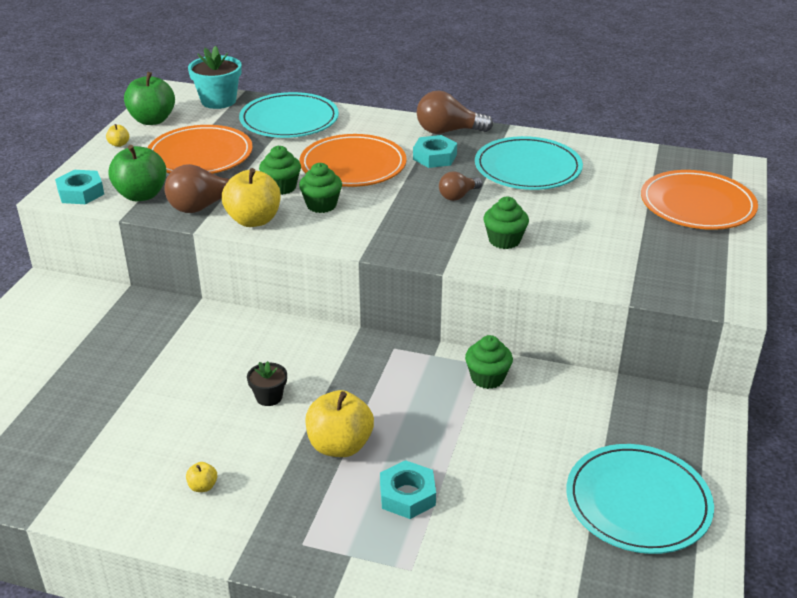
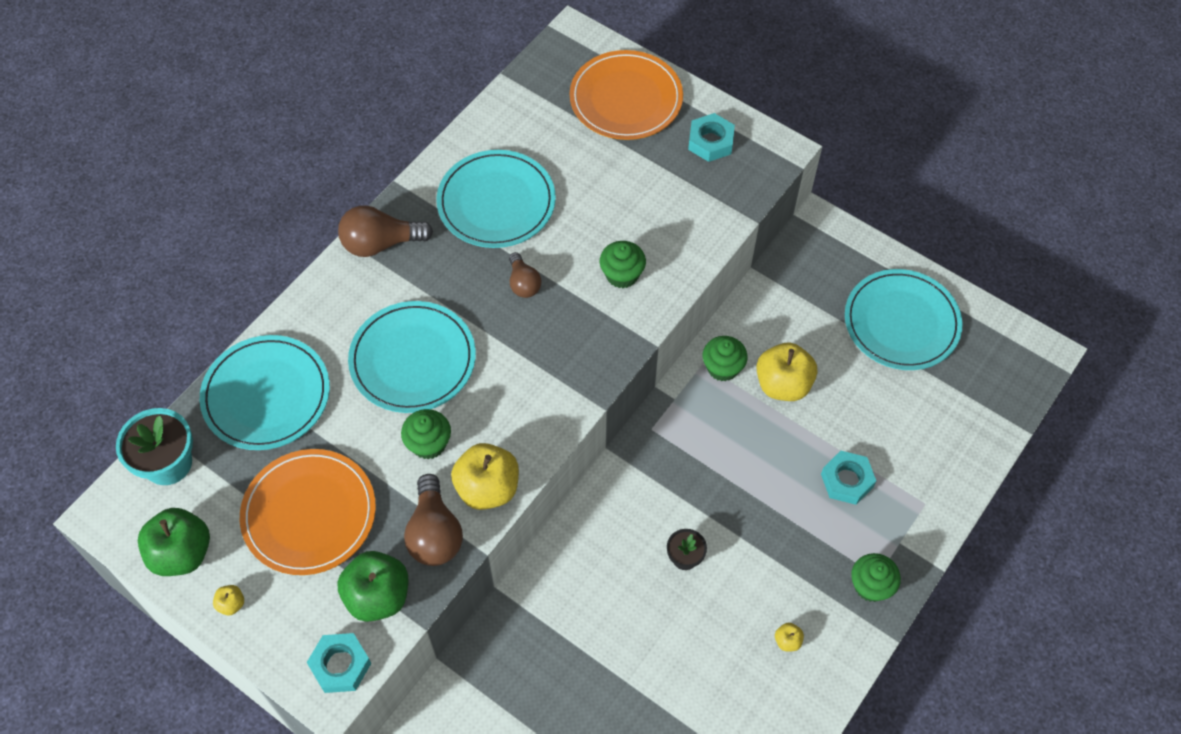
camera: 70 degrees left, 25 degrees up
green cupcake [299,163,342,213] -> green cupcake moved to [851,553,901,602]
orange plate [300,134,407,187] -> turquoise plate [348,301,476,413]
yellow apple [305,390,374,457] -> yellow apple moved to [756,343,817,401]
turquoise nut [413,135,457,168] -> turquoise nut moved to [688,113,735,162]
brown light bulb [417,91,493,134] -> brown light bulb turned 60 degrees clockwise [338,205,433,257]

